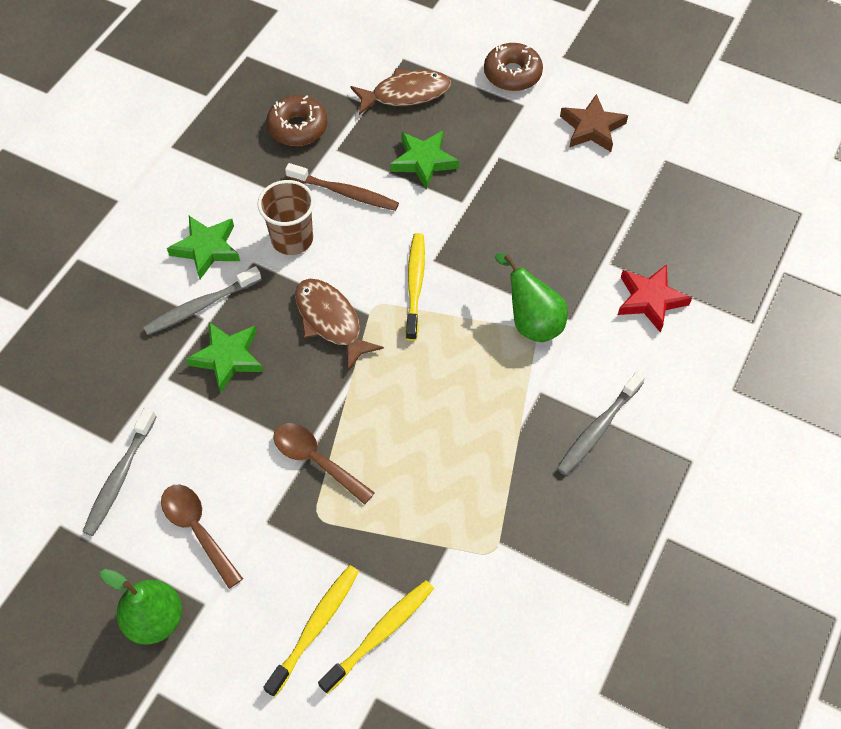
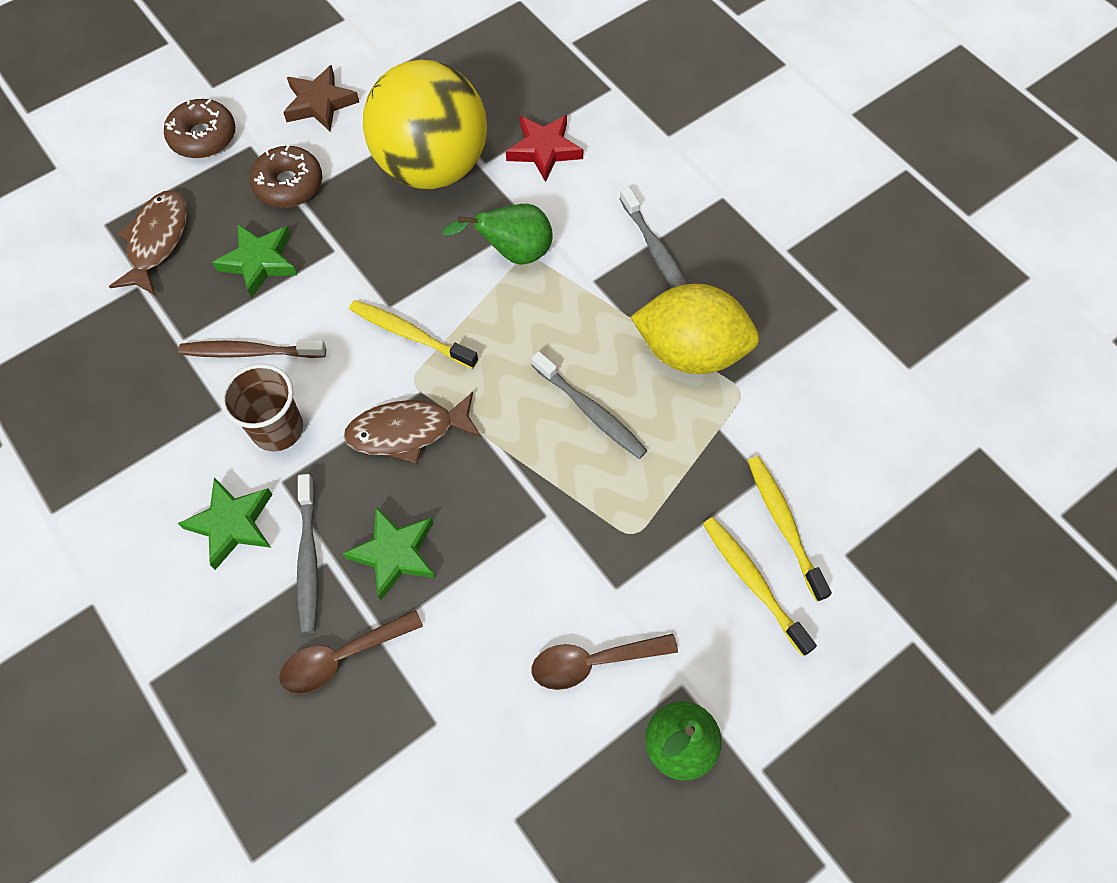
camera: 65 degrees left, 5 degrees up
grey toothbrush [83,408,156,536] -> grey toothbrush moved to [531,351,648,459]
brown donut [266,95,327,146] -> brown donut moved to [250,145,322,208]
brown spoon [273,423,375,505] -> brown spoon moved to [279,610,423,694]
brown toothbrush [285,163,399,211] -> brown toothbrush turned 135 degrees counterclockwise [178,340,326,358]
none -> yellow ball [363,60,487,189]
none -> yellow lemon [631,284,759,374]

